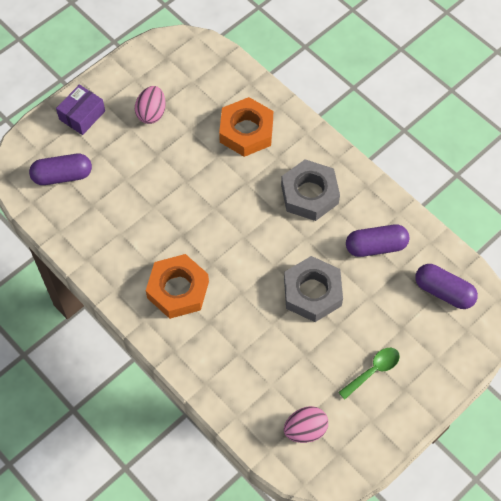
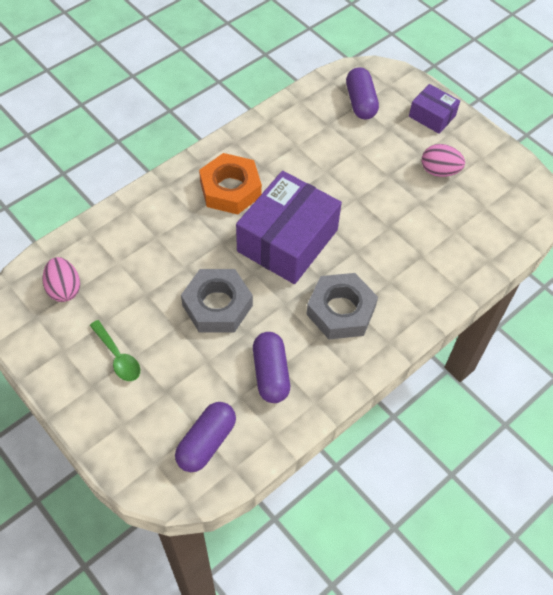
camera: 90 degrees right, 5 degrees down
orange nut [219,97,273,157] -> none
none -> purple box [236,171,342,284]

